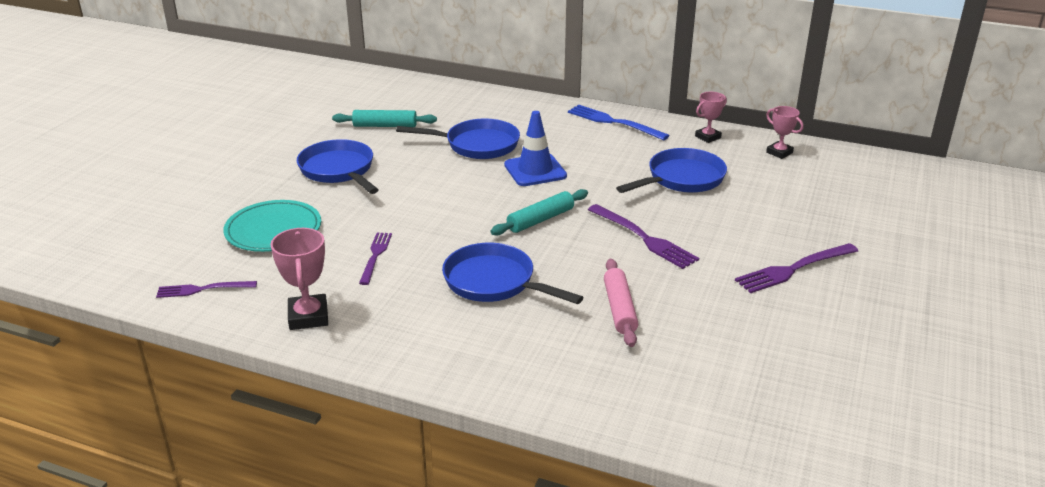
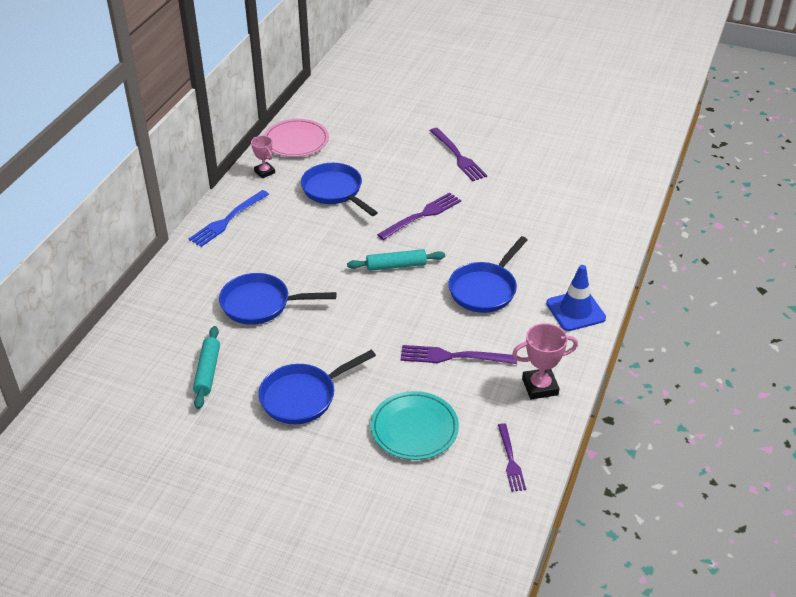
camera: 90 degrees left, 10 degrees up
purple fork [359,232,392,285] -> purple fork [401,345,517,364], size x1.52
blue pan [396,119,520,159] -> blue pan turned 90 degrees counterclockwise [219,273,337,325]
turquoise rolling pin [491,189,588,236] -> turquoise rolling pin turned 60 degrees counterclockwise [347,249,445,271]
blue traffic cone [504,111,567,186] -> blue traffic cone moved to [546,265,606,331]
pink rolling pin [604,259,638,347] -> none
pink trophy [766,106,803,159] -> pink plate [264,119,329,157]

